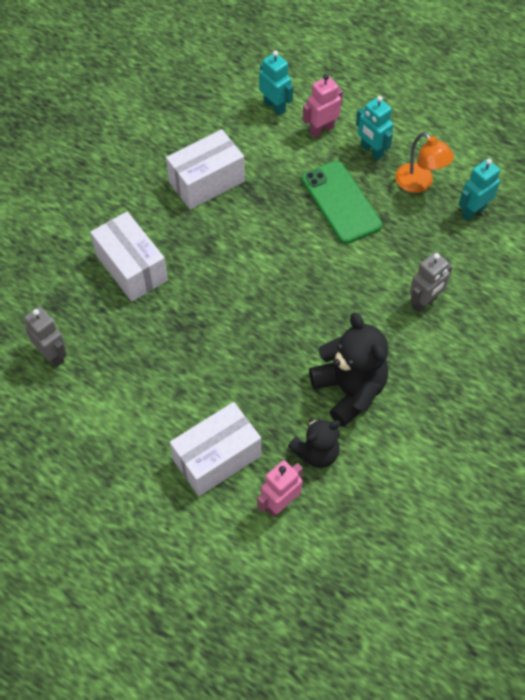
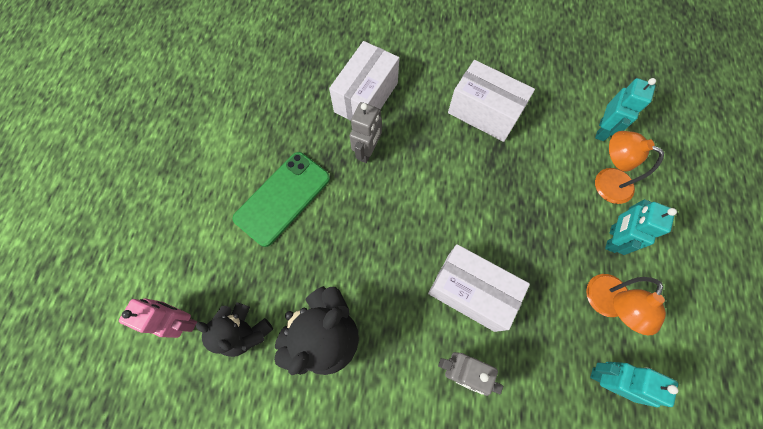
camera: 65 degrees right, 10 degrees up
grey robot [24,307,67,367] -> grey robot moved to [350,102,382,163]
white box [170,402,261,496] -> white box moved to [428,244,530,332]
pink robot [302,74,343,138] -> orange lamp [595,131,664,204]
green phone [302,161,382,244] -> green phone moved to [232,152,330,247]

